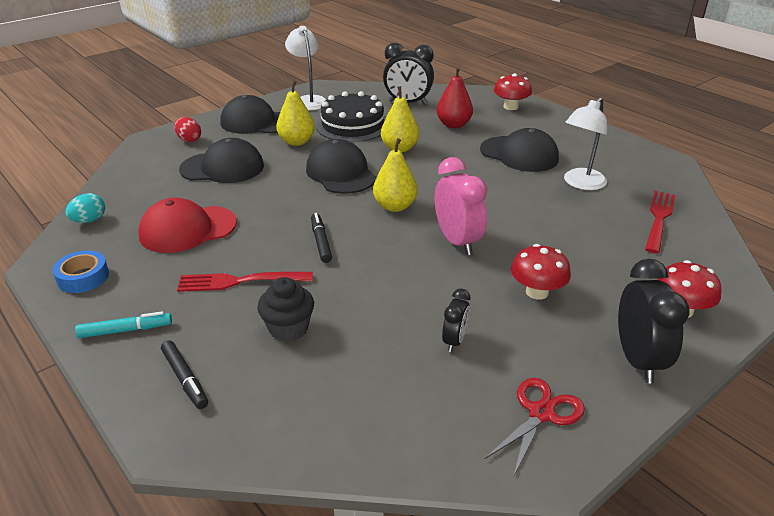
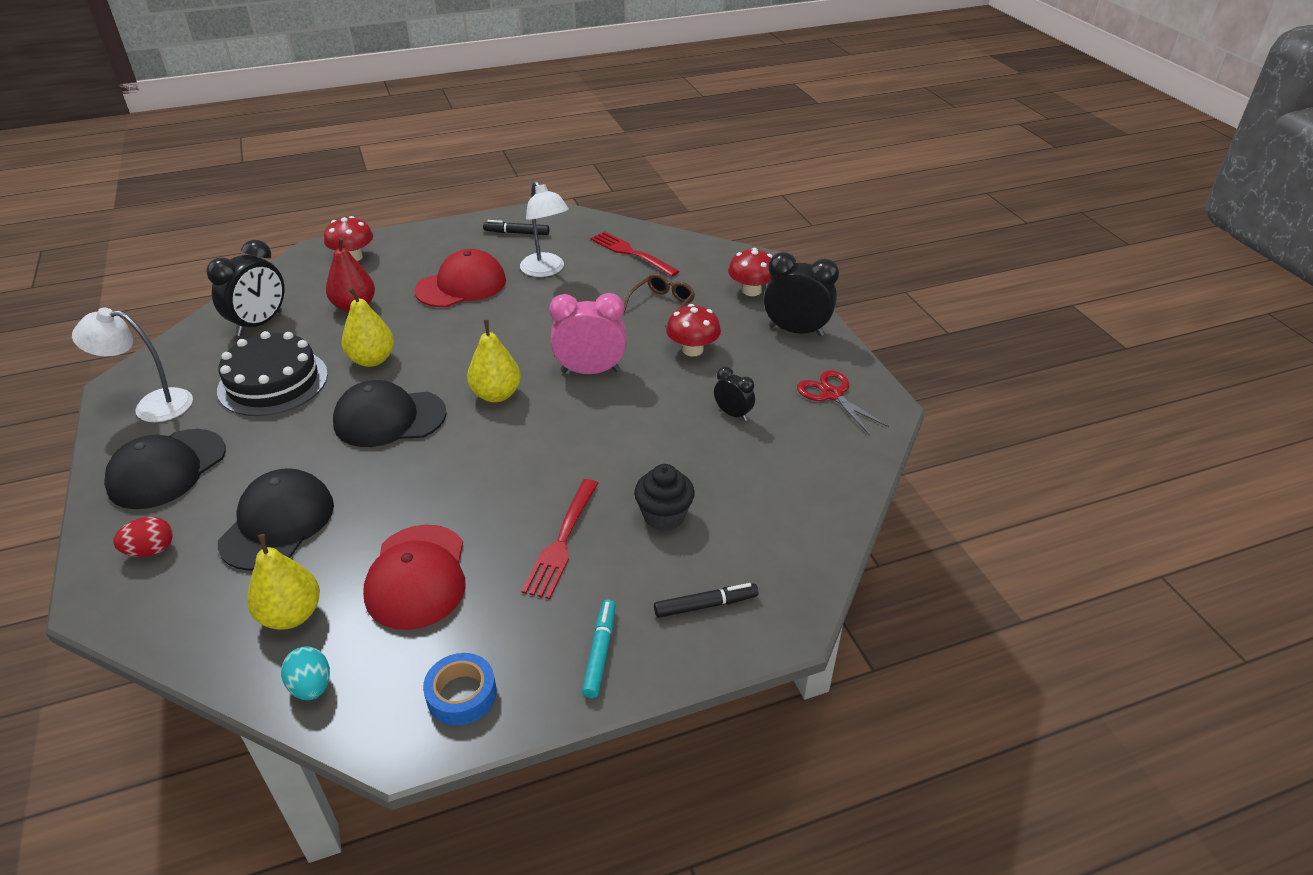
camera: 70 degrees left, 5 degrees up
yellow pear [276,81,315,146] -> yellow pear moved to [247,534,320,630]
black marker [311,213,332,263] -> black marker moved to [483,220,549,235]
black cap [480,128,559,172] -> red cap [414,249,506,307]
none -> brown glasses [624,273,695,328]

